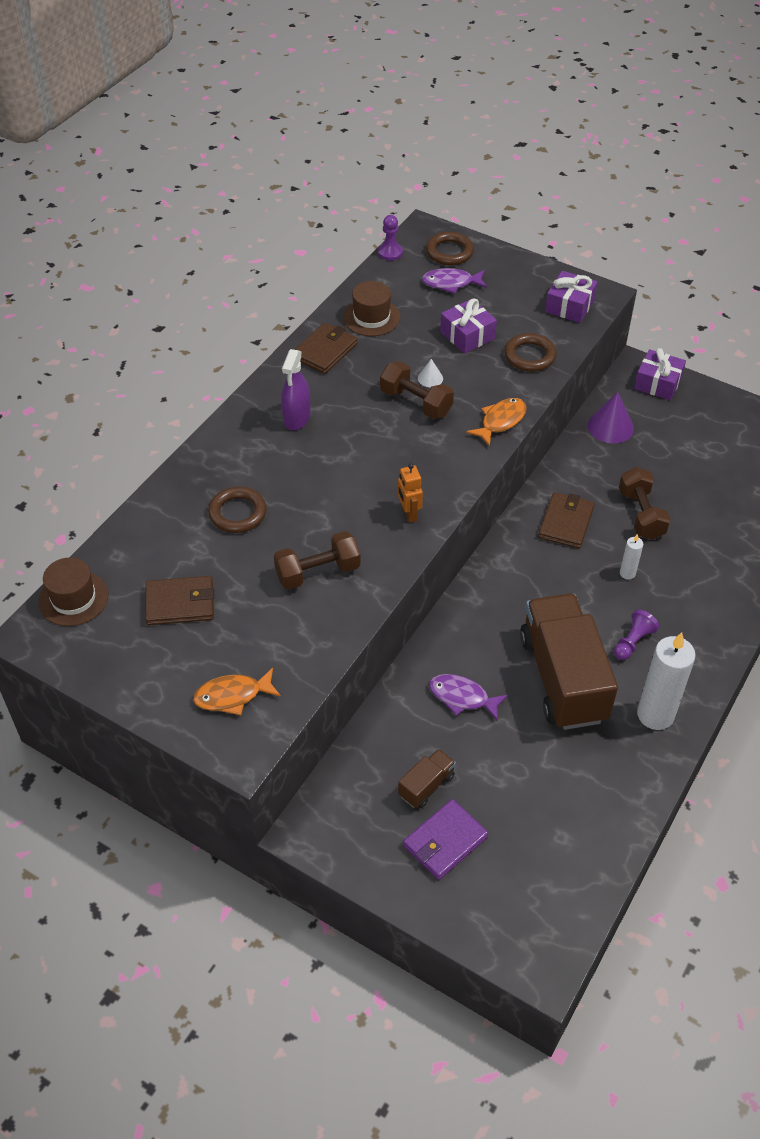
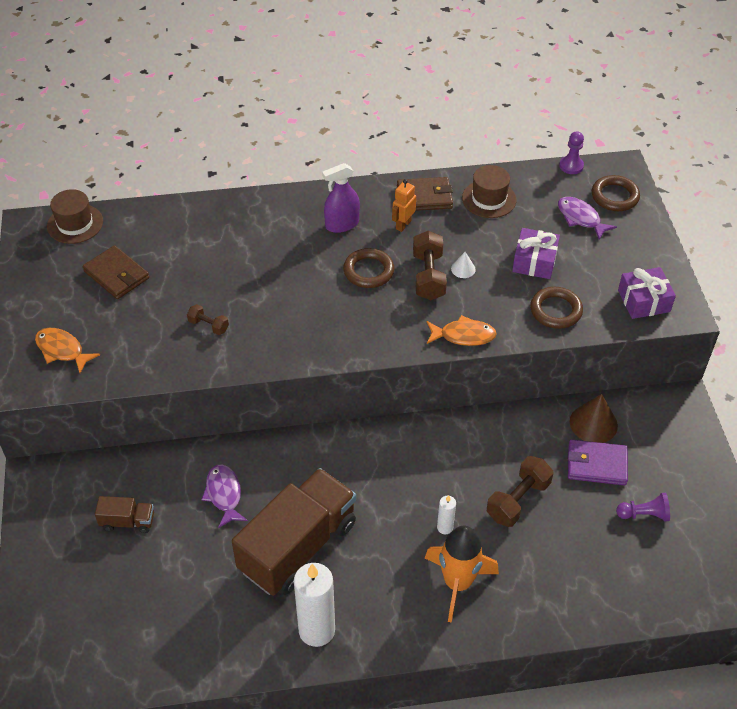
camera: 50 degrees right, 0 degrees up
brown ring [208,487,267,533] -> brown ring moved to [343,248,394,288]
brown dumbbell [274,531,361,590] -> brown dumbbell [187,304,229,335], size x0.56
orange robot [398,463,423,523] -> orange robot moved to [392,179,416,232]
purple wallet [403,799,488,880] -> purple wallet moved to [568,440,628,485]
brown wallet [538,492,595,548] -> none
purple cone [588,392,634,443] -> brown cone [570,394,618,443]
purple pawn [614,609,660,660] -> purple pawn moved to [616,493,670,521]
purple gift [634,348,686,400] -> none
none -> orange rocket [425,526,499,623]

